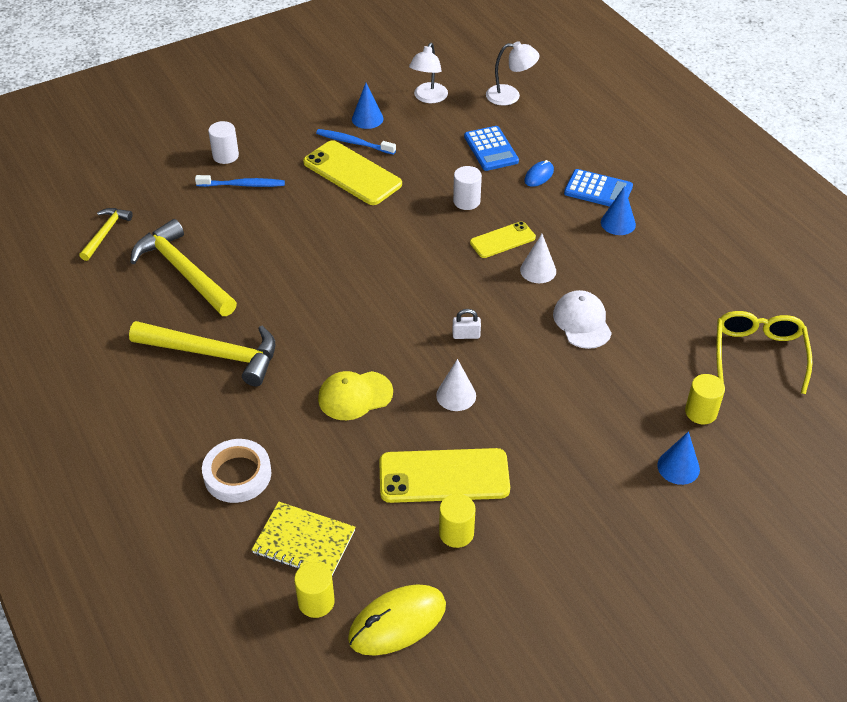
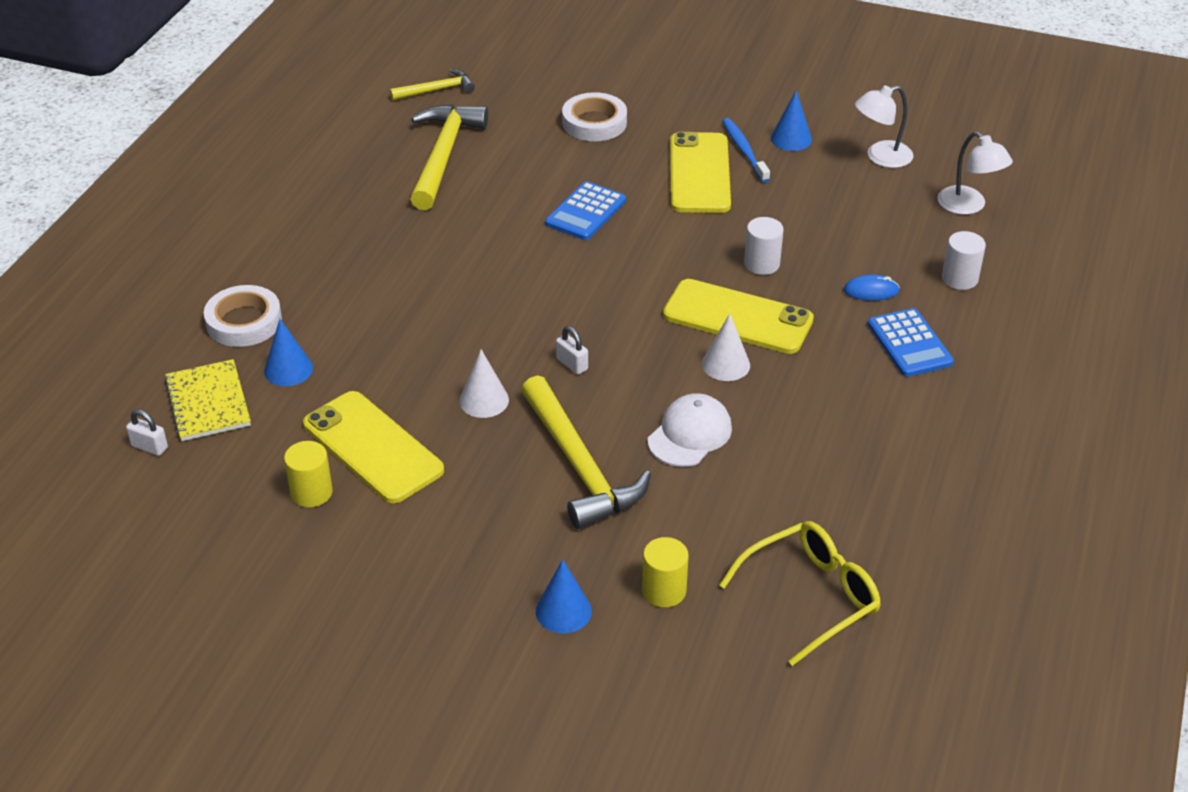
camera: 50 degrees right, 5 degrees down
yellow hammer [129,321,275,387] -> yellow hammer moved to [521,375,651,529]
blue toothbrush [195,175,285,187] -> white tape [562,92,627,141]
white cylinder [208,121,239,164] -> white cylinder moved to [942,231,986,290]
yellow cylinder [294,562,335,618] -> white padlock [126,409,168,456]
yellow cap [318,371,393,420] -> none
yellow mouse [348,584,446,656] -> none
blue calculator [464,126,519,171] -> blue calculator moved to [545,181,626,240]
yellow phone [470,221,536,258] -> yellow phone [663,279,814,354], size x1.70
blue cone [601,186,636,235] -> blue cone moved to [264,319,313,386]

